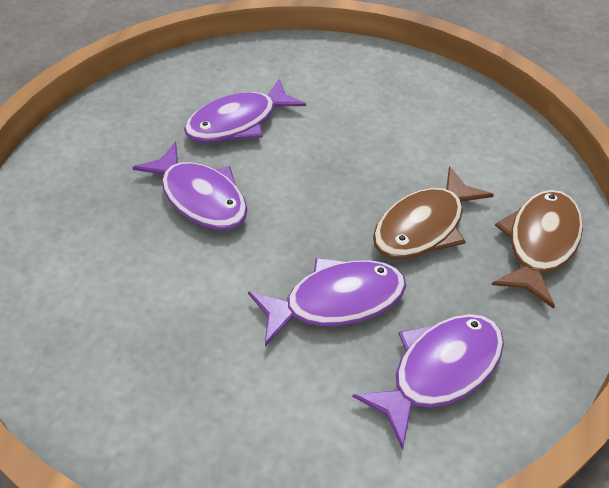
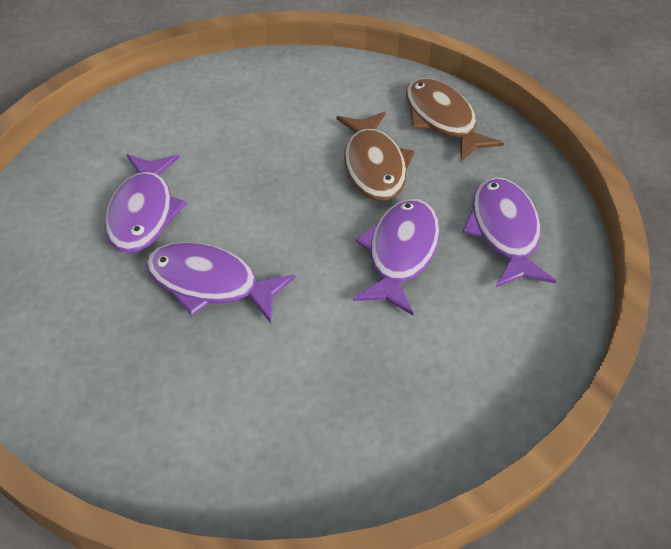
camera: 55 degrees left, 0 degrees up
purple fish [132,142,247,230] -> purple fish turned 150 degrees counterclockwise [146,242,295,323]

